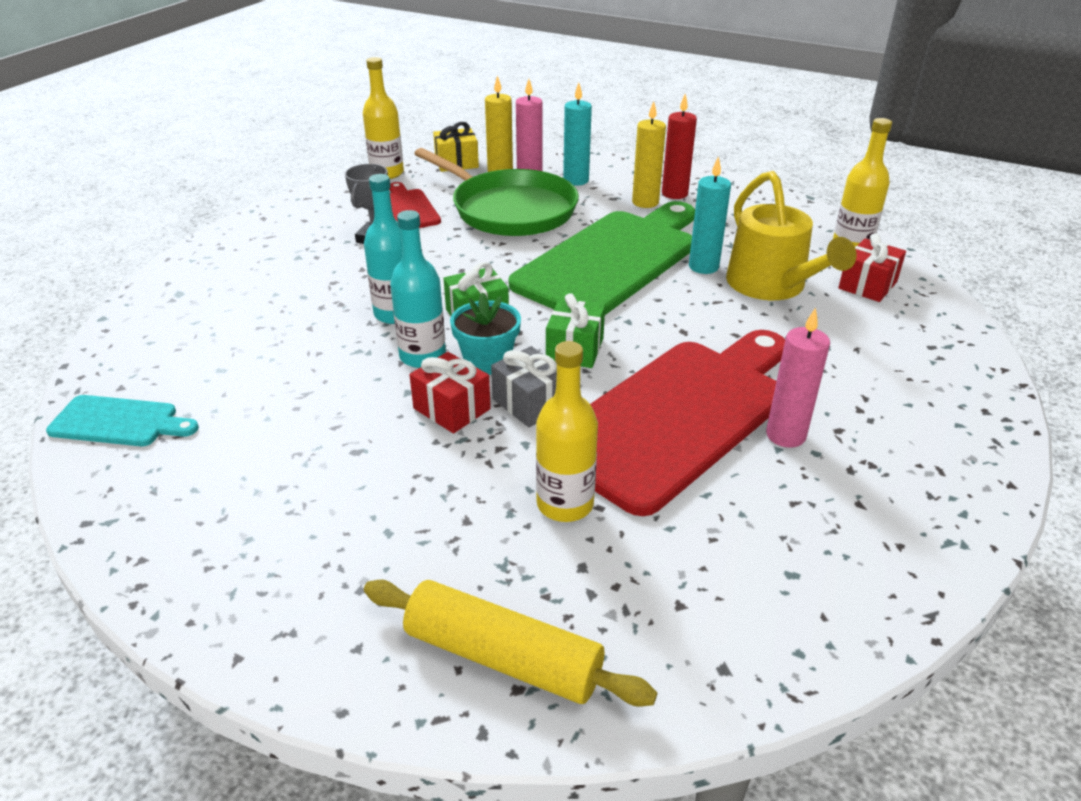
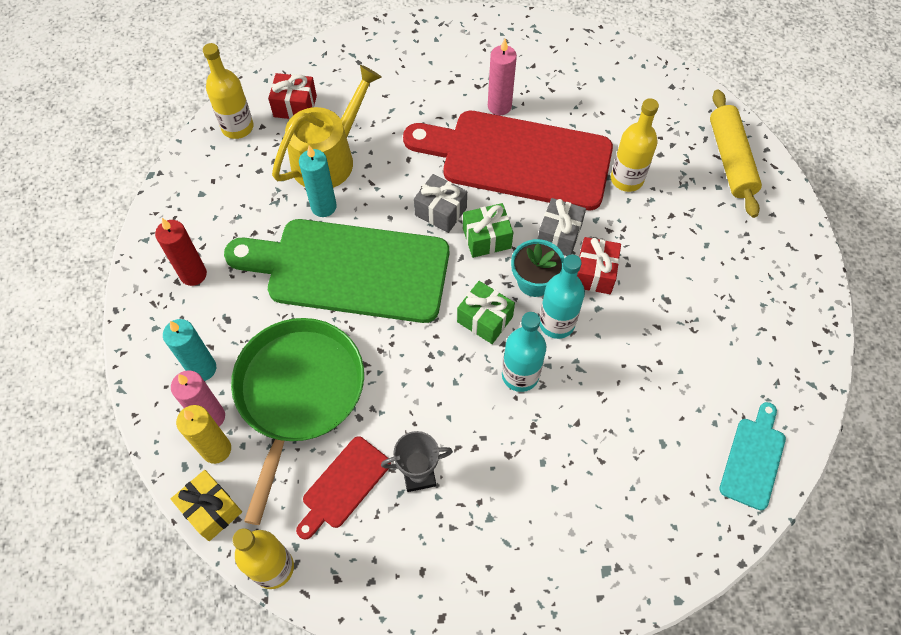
camera: 120 degrees left, 25 degrees up
turquoise cutting board [46,395,199,446] -> turquoise cutting board turned 45 degrees clockwise [719,402,786,510]
yellow candle [632,101,666,208] -> none
none -> grey gift [414,174,467,233]

